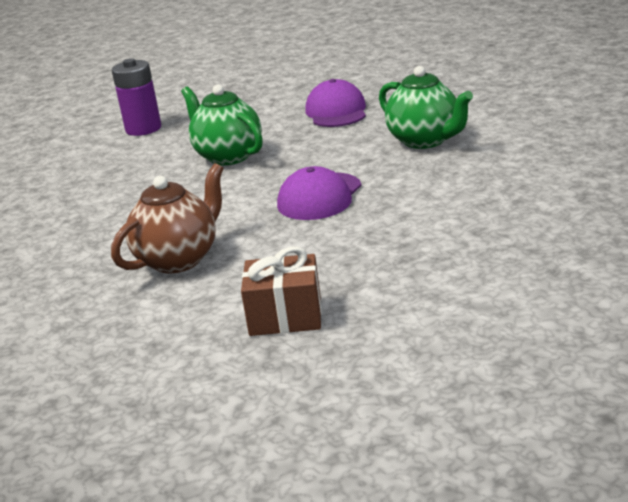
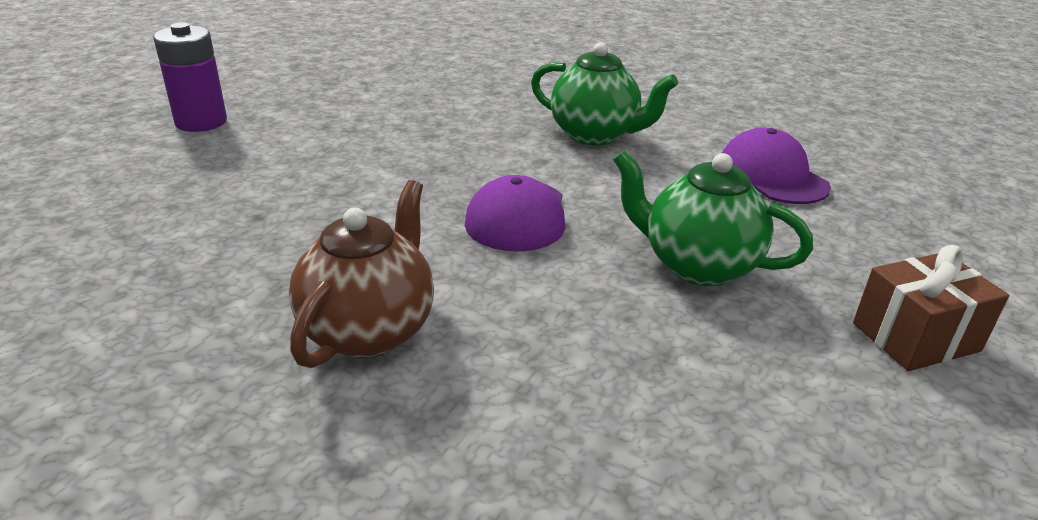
camera: 25 degrees left, 5 degrees up
green teapot [181,84,263,165] -> green teapot moved to [613,151,813,286]
brown gift [241,246,322,336] -> brown gift moved to [853,245,1009,371]
purple cap [305,79,366,127] -> purple cap moved to [722,127,831,204]

